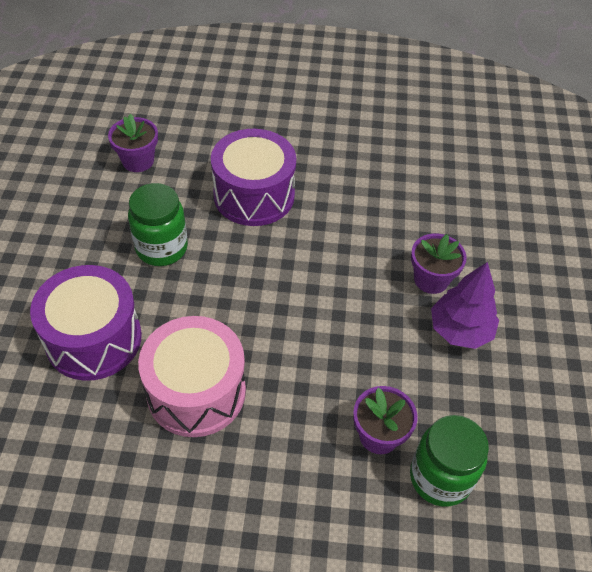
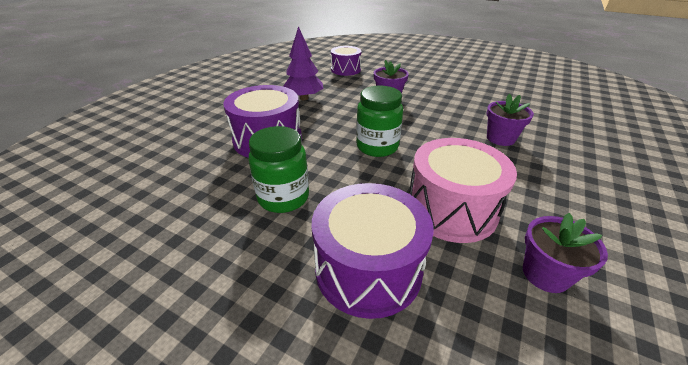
camera: 65 degrees left, 15 degrees down
purple flower pot [108,114,158,172] -> purple flower pot moved to [523,213,608,293]
green jar [410,415,489,507] -> green jar moved to [356,86,403,157]
purple tree [431,262,499,349] -> purple tree moved to [283,26,323,100]
none -> purple drum [331,46,361,76]

